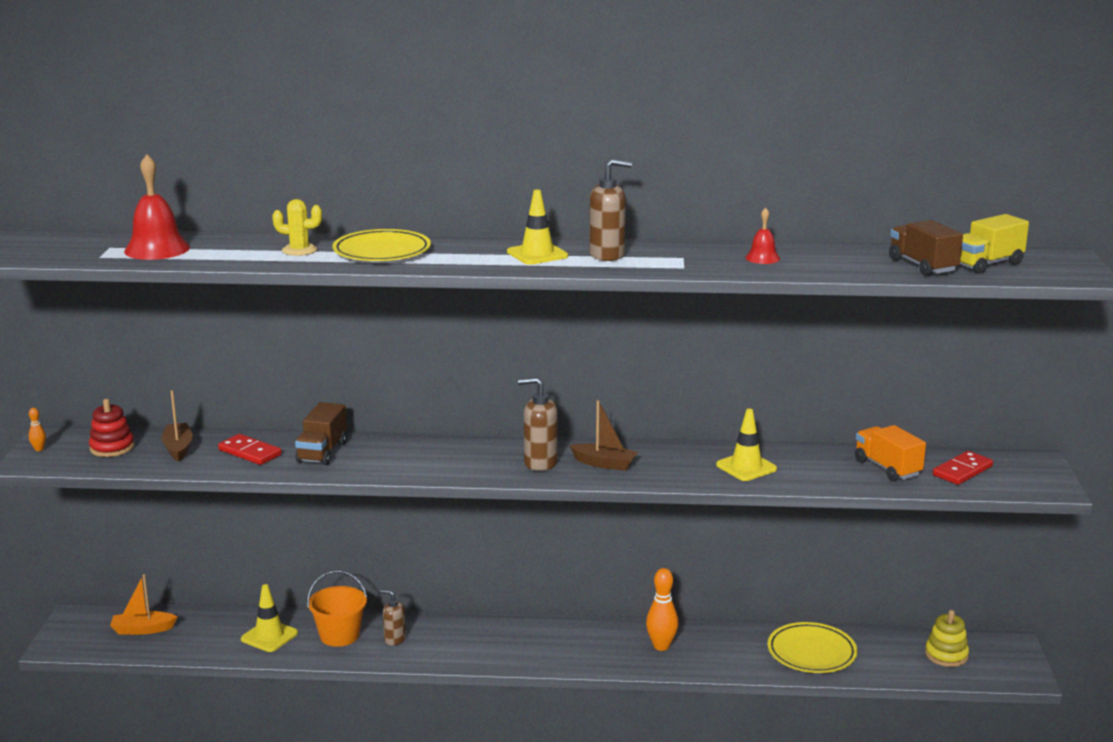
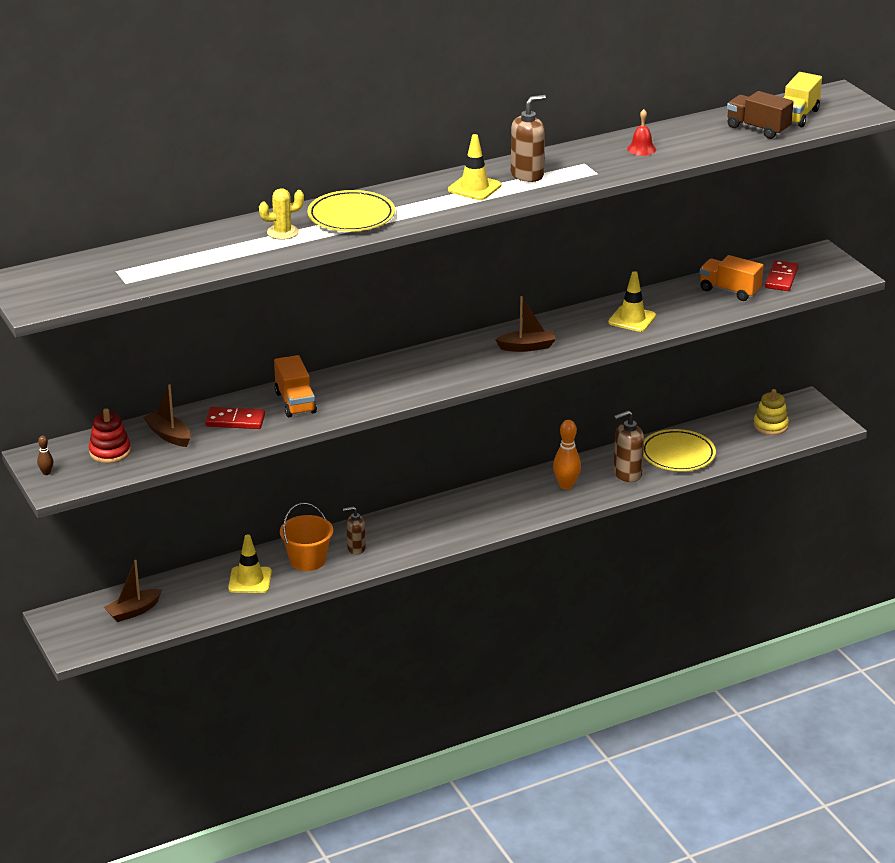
camera: 30 degrees left, 10 degrees up
orange bowling pin [29,408,46,451] -> brown bowling pin [37,436,53,475]
orange boat [110,574,177,635] -> brown boat [104,560,162,622]
red bell [124,154,190,260] -> none
brown truck [295,402,347,465] -> orange truck [274,355,317,417]
brown soap dispenser [518,377,558,471] -> brown soap dispenser moved to [613,410,644,482]

